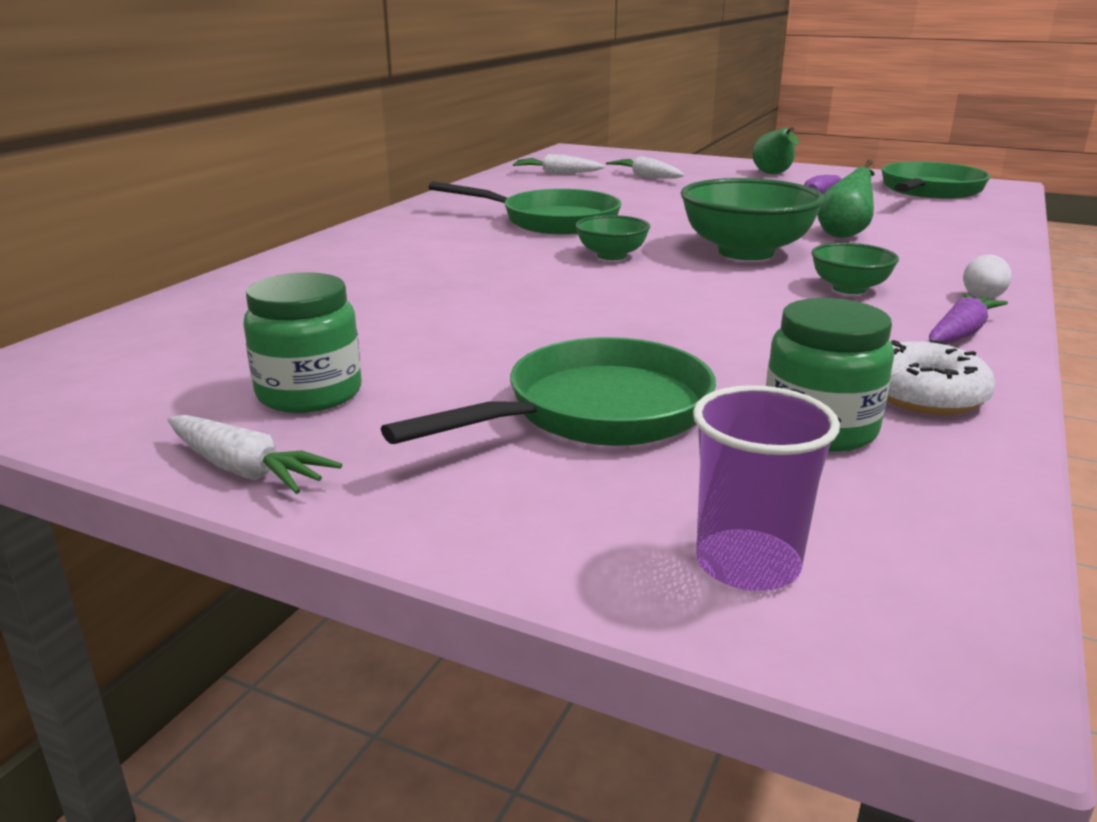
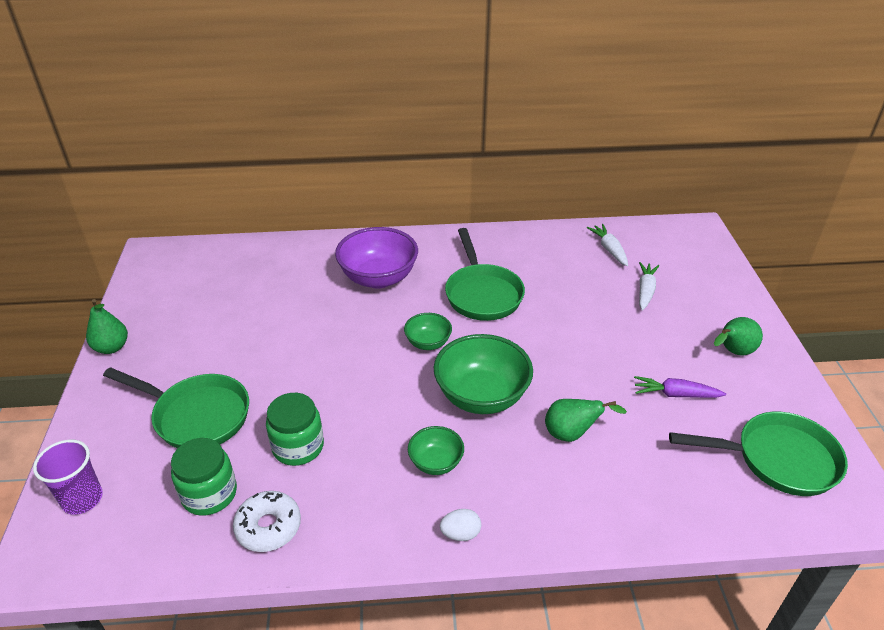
camera: 60 degrees right, 15 degrees up
white carrot [168,415,342,494] -> green pear [86,299,128,354]
green jar [243,272,362,413] -> green jar moved to [266,393,324,466]
purple carrot [929,293,1008,344] -> none
none -> purple bowl [335,227,418,288]

